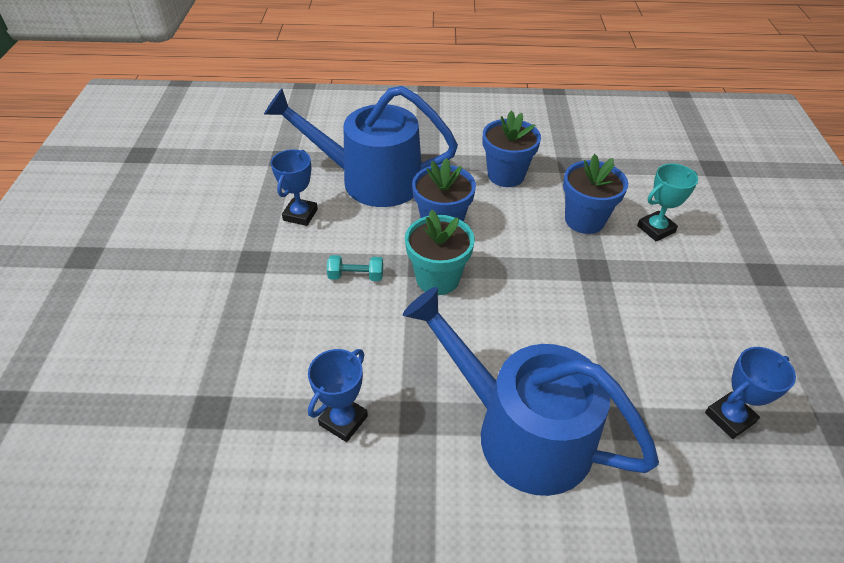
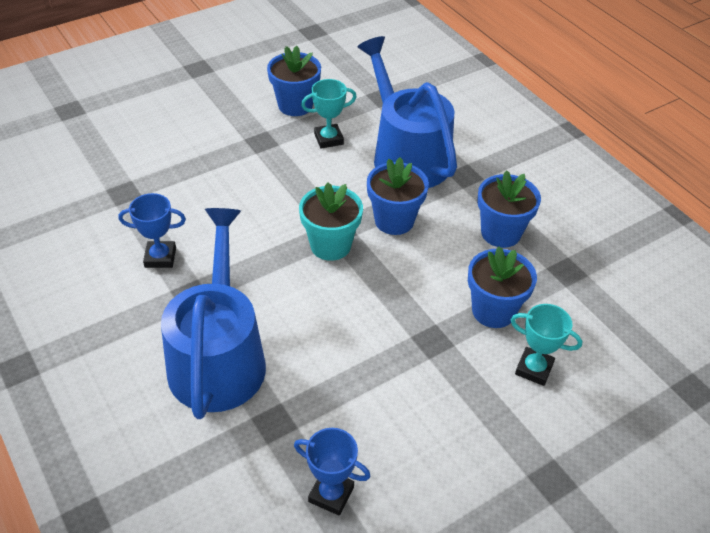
camera: 55 degrees right, 0 degrees up
blue trophy [271,149,318,226] -> turquoise trophy [301,79,357,148]
turquoise dumbbell [327,255,383,281] -> none
none -> blue flower pot [267,46,321,116]

